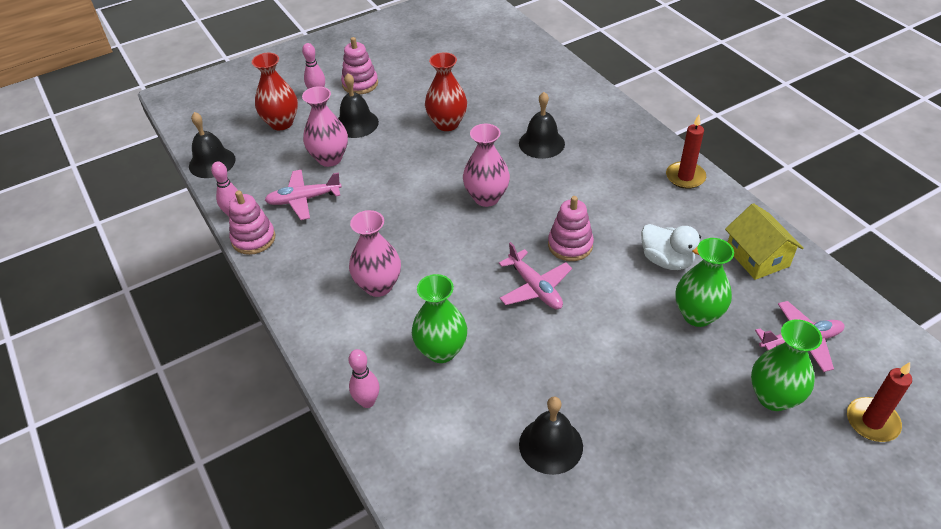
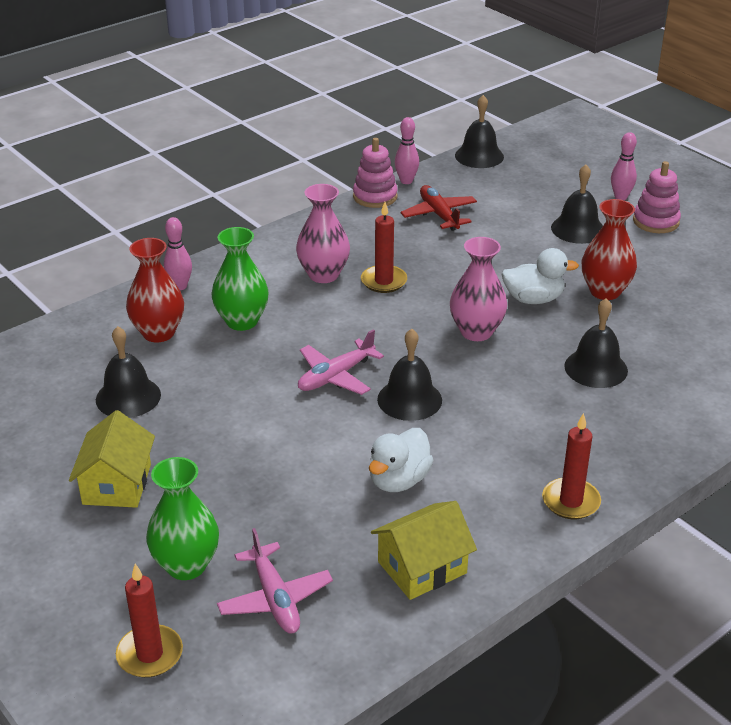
camera: 80 degrees right, 10 degrees down
red vase [252,53,298,130] -> red vase moved to [126,238,184,342]
pink plane [265,170,342,220] -> red plane [401,185,477,231]
pink vase [302,86,348,167] -> none
pink stacking toy [548,196,594,261] -> black bell [377,329,442,421]
green vase [675,238,734,327] -> none
none -> yellow house [69,410,155,508]
none -> red candle [361,202,407,293]
none -> white duck [501,248,579,304]

